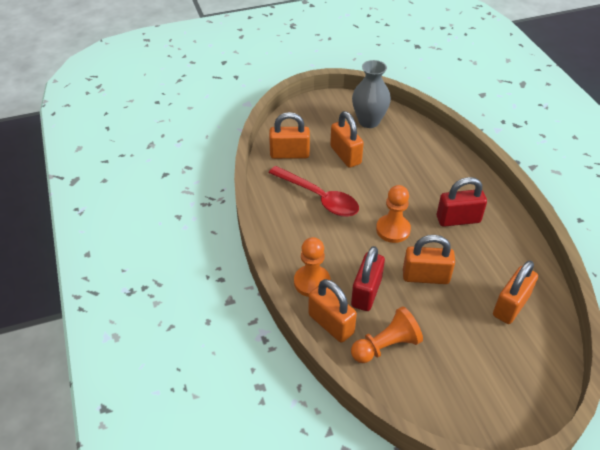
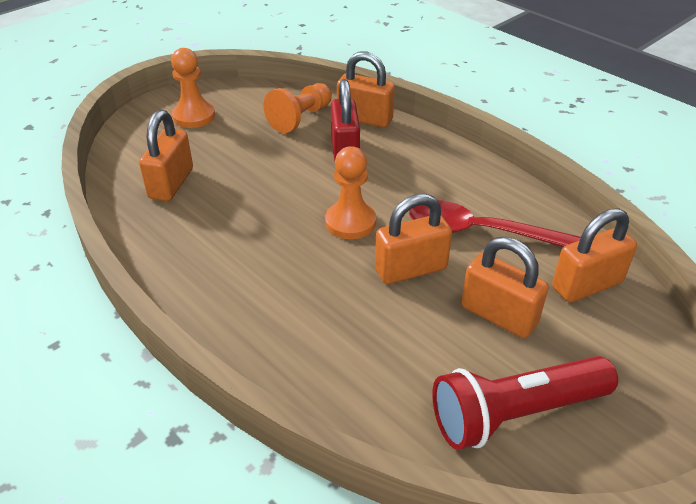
camera: 155 degrees right, 5 degrees down
orange pawn [294,237,330,297] -> orange pawn moved to [171,48,215,128]
grey vase [352,60,391,128] -> red flashlight [432,356,618,450]
orange padlock [403,235,455,284] -> orange padlock moved to [375,194,452,284]
red padlock [437,177,487,227] -> none

